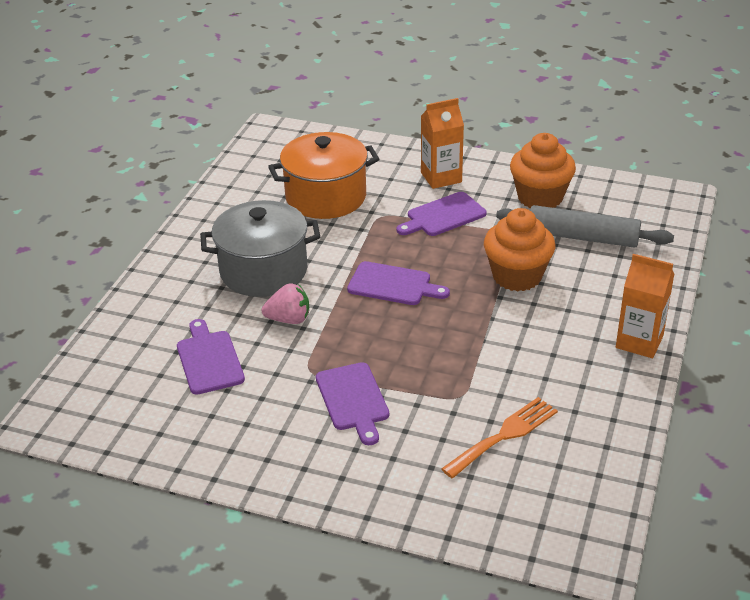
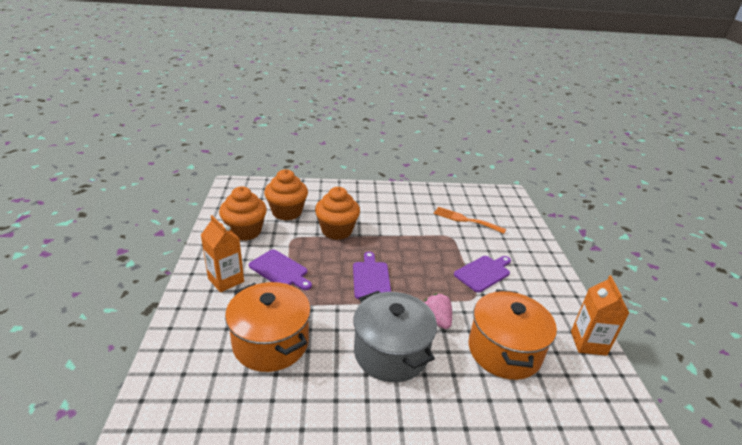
camera: 115 degrees left, 5 degrees down
purple cutting board [177,319,245,395] -> orange pot [468,289,557,380]
grey rolling pin [496,205,674,248] -> orange cupcake [264,169,308,221]
orange carton [616,254,674,358] -> orange carton moved to [571,275,629,356]

